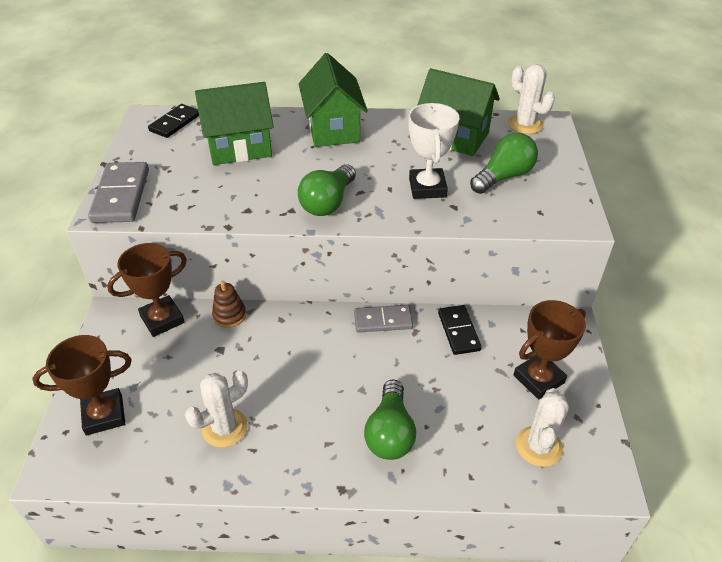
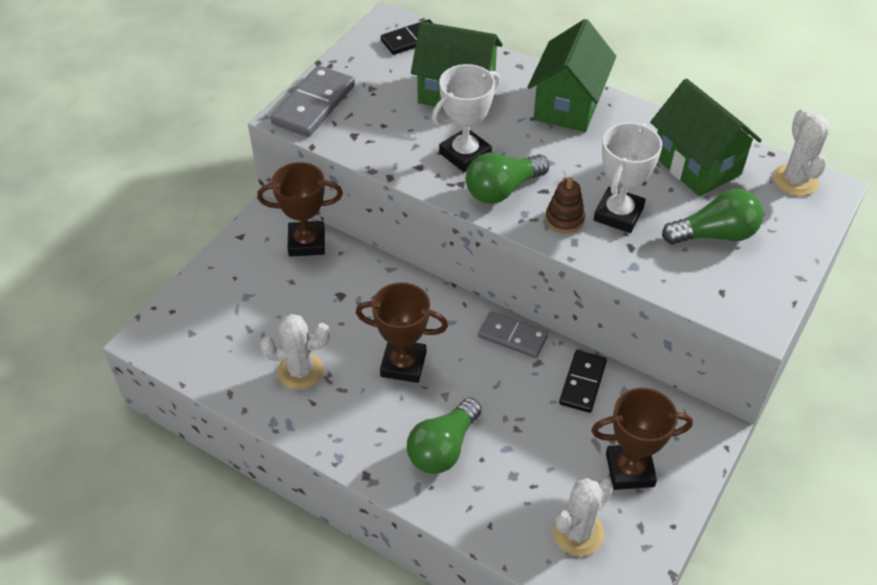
camera: 30 degrees right, 5 degrees up
brown trophy [32,335,132,436] -> brown trophy moved to [356,282,448,383]
brown stacking toy [212,281,246,328] -> brown stacking toy moved to [545,177,585,233]
none -> white trophy [432,64,500,172]

